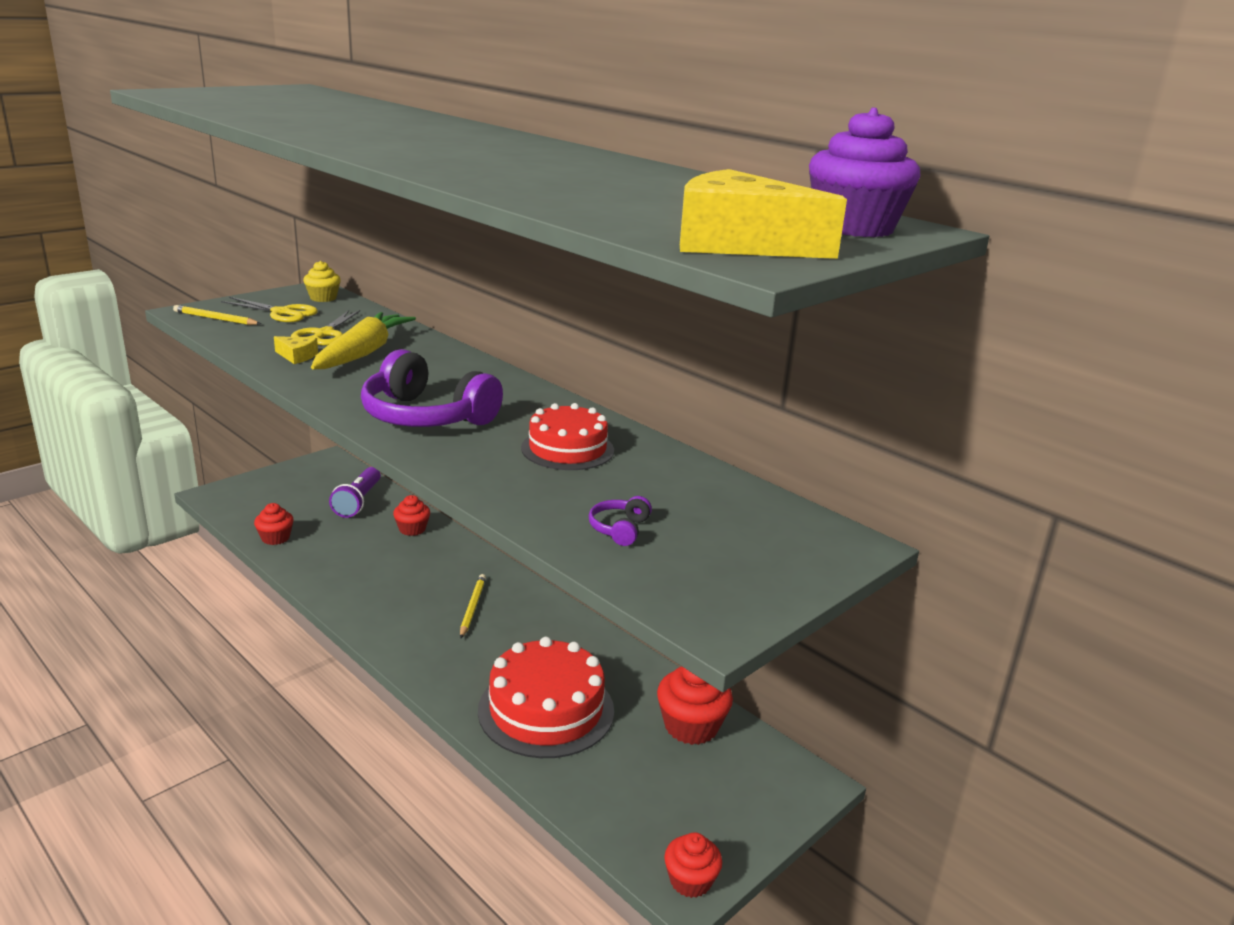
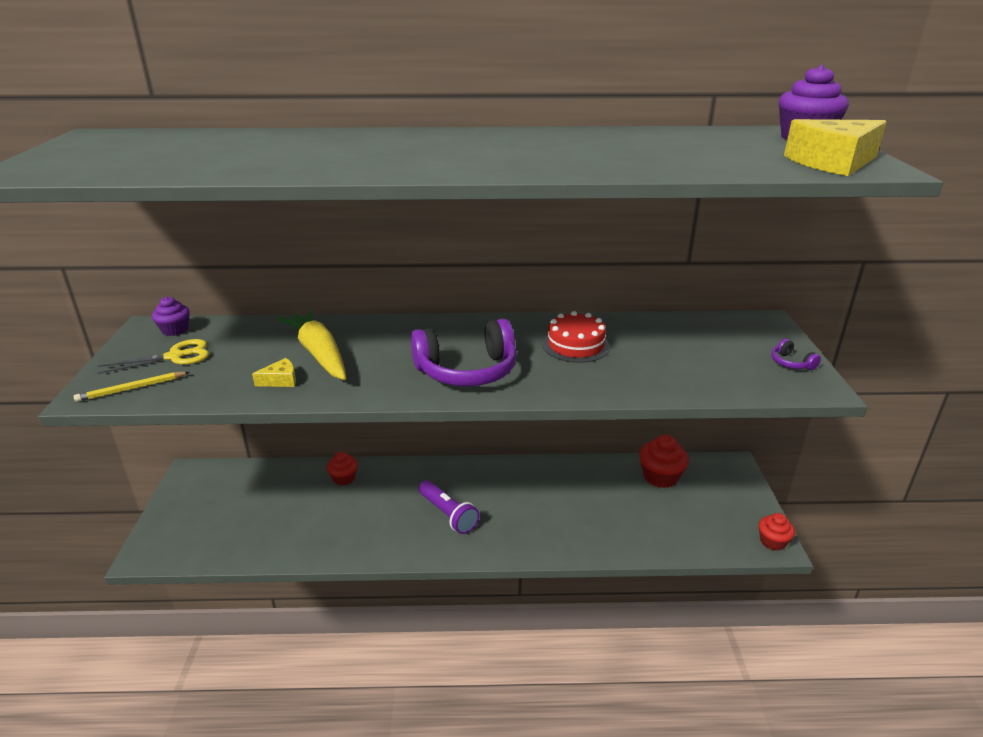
camera: 45 degrees left, 5 degrees up
red cupcake [254,503,294,545] -> none
yellow scissors [291,310,360,346] -> none
yellow cupcake [303,261,341,302] -> purple cupcake [152,297,190,336]
purple flashlight [329,467,381,518] -> purple flashlight moved to [419,480,480,534]
yellow pencil [460,574,486,638] -> none
red cake [478,637,614,758] -> none
purple headphones [589,496,652,546] -> purple headphones moved to [771,339,821,370]

